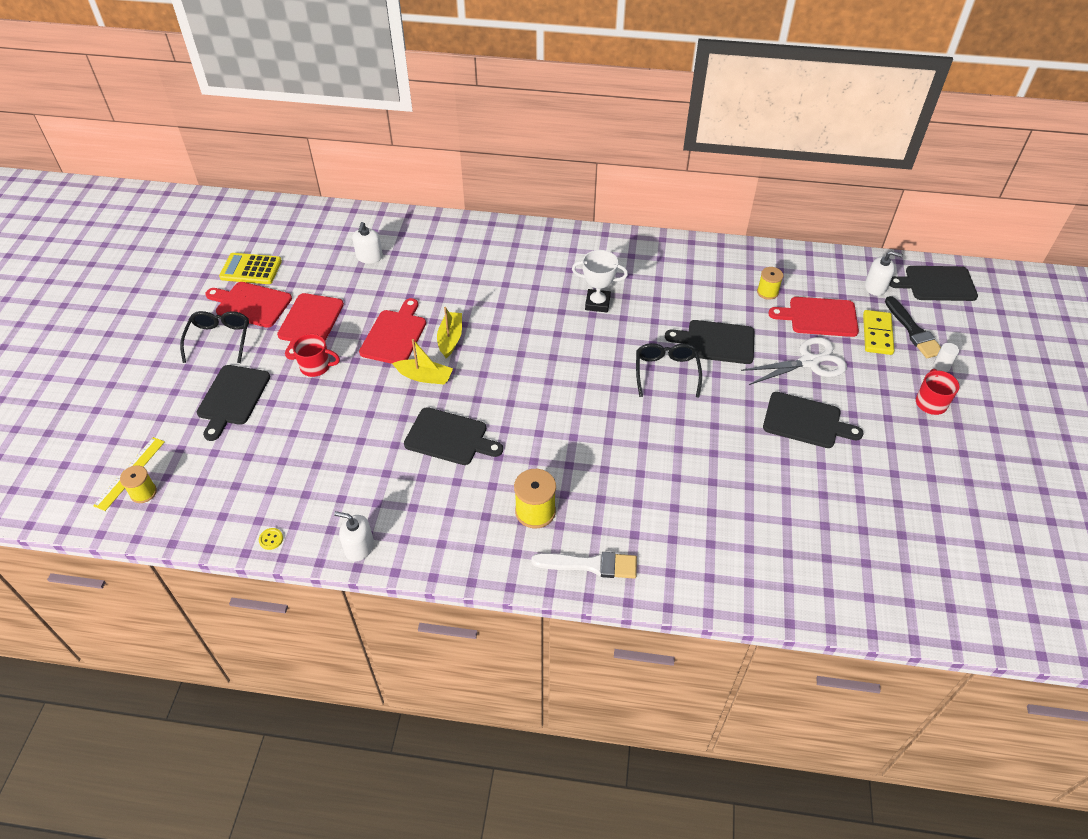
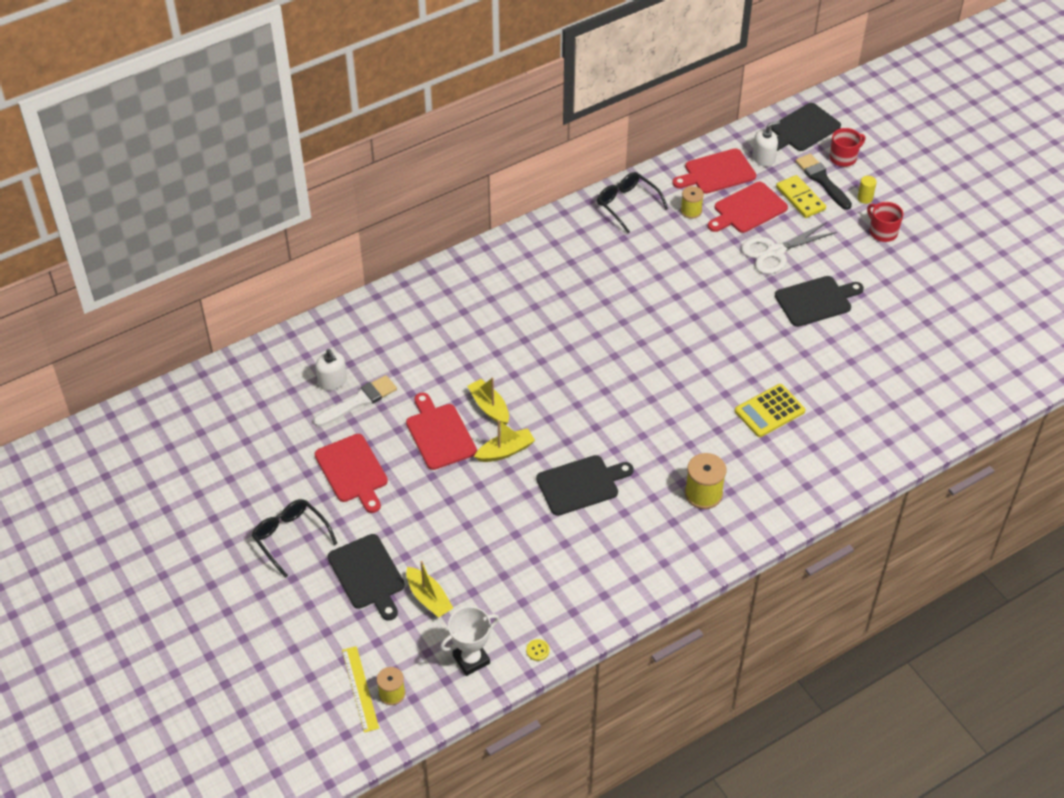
camera: 40 degrees left, 0 degrees up
red cutting board [205,282,292,328] -> red cutting board moved to [672,148,756,194]
yellow calculator [219,253,282,284] -> yellow calculator moved to [735,384,805,437]
red mug [293,334,340,377] -> red mug moved to [830,128,866,167]
white soap dispenser [334,511,374,562] -> none
white brush [531,552,637,579] -> white brush moved to [313,375,397,427]
white trophy [572,250,628,312] -> white trophy moved to [440,606,499,676]
black glasses [636,343,702,398] -> black glasses moved to [597,172,668,233]
black cutting board [665,320,755,364] -> none
white scissors [741,337,847,385] -> white scissors turned 150 degrees counterclockwise [741,222,837,274]
black brush [885,296,941,358] -> black brush turned 150 degrees counterclockwise [795,154,852,210]
white cylinder [933,343,959,372] -> yellow cylinder [857,176,877,204]
none -> yellow boat [406,561,453,618]

